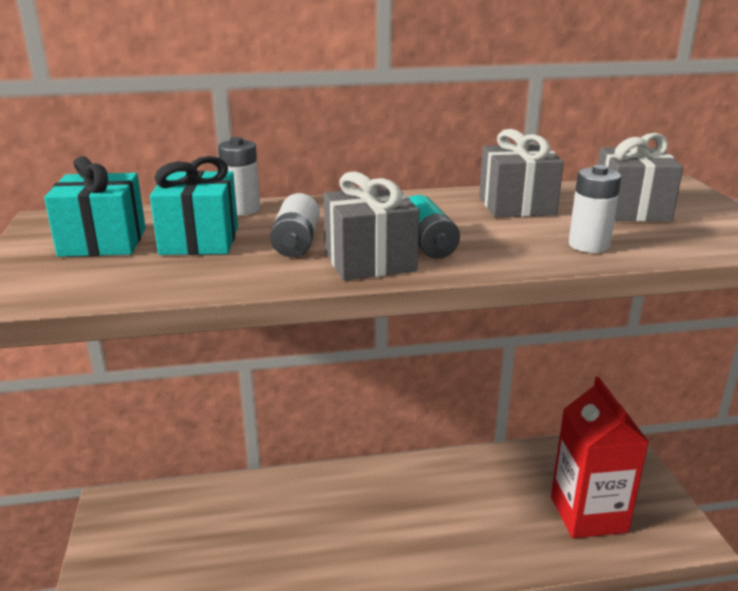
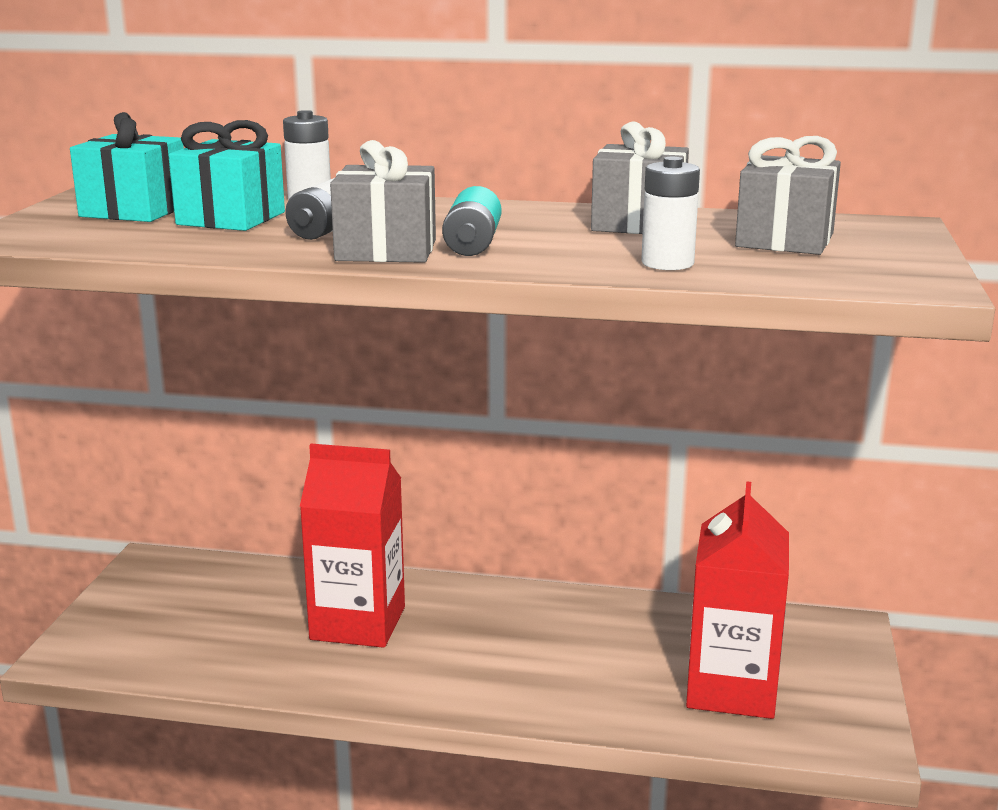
camera: 20 degrees right, 5 degrees down
none -> red carton [300,444,405,648]

